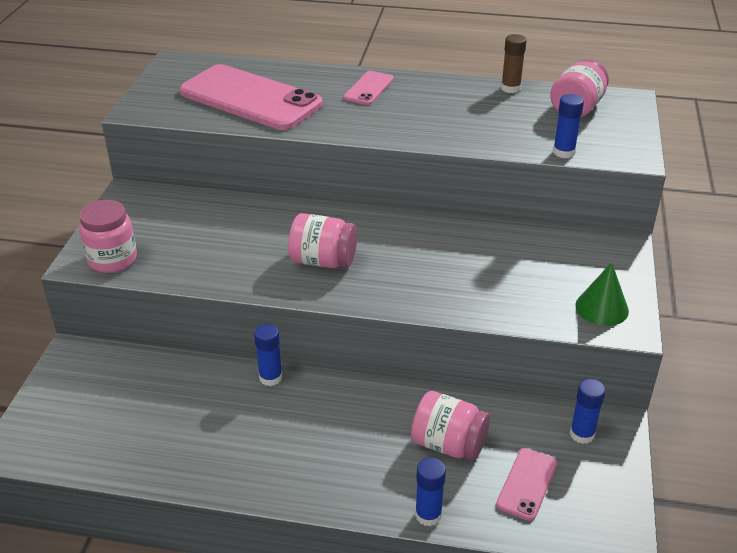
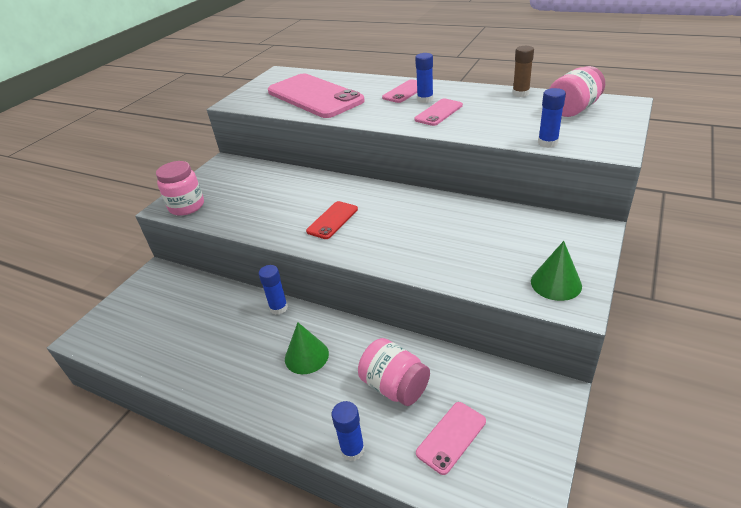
camera: 20 degrees right, 0 degrees up
pink jar [288,213,357,268] -> red phone [306,201,358,239]
blue glue stick [570,379,606,444] -> blue glue stick moved to [415,53,433,103]
none -> green cone [285,322,329,374]
none -> pink phone [414,99,463,126]

